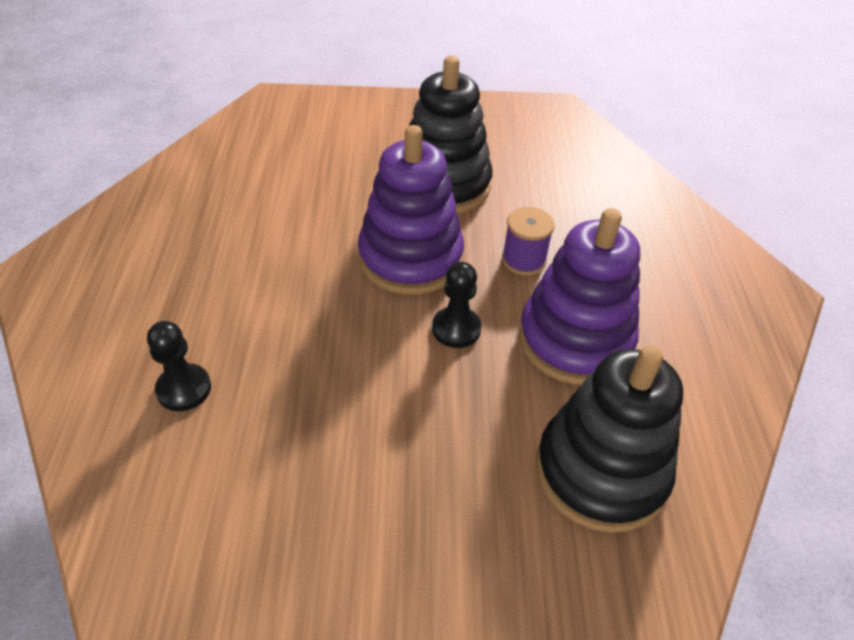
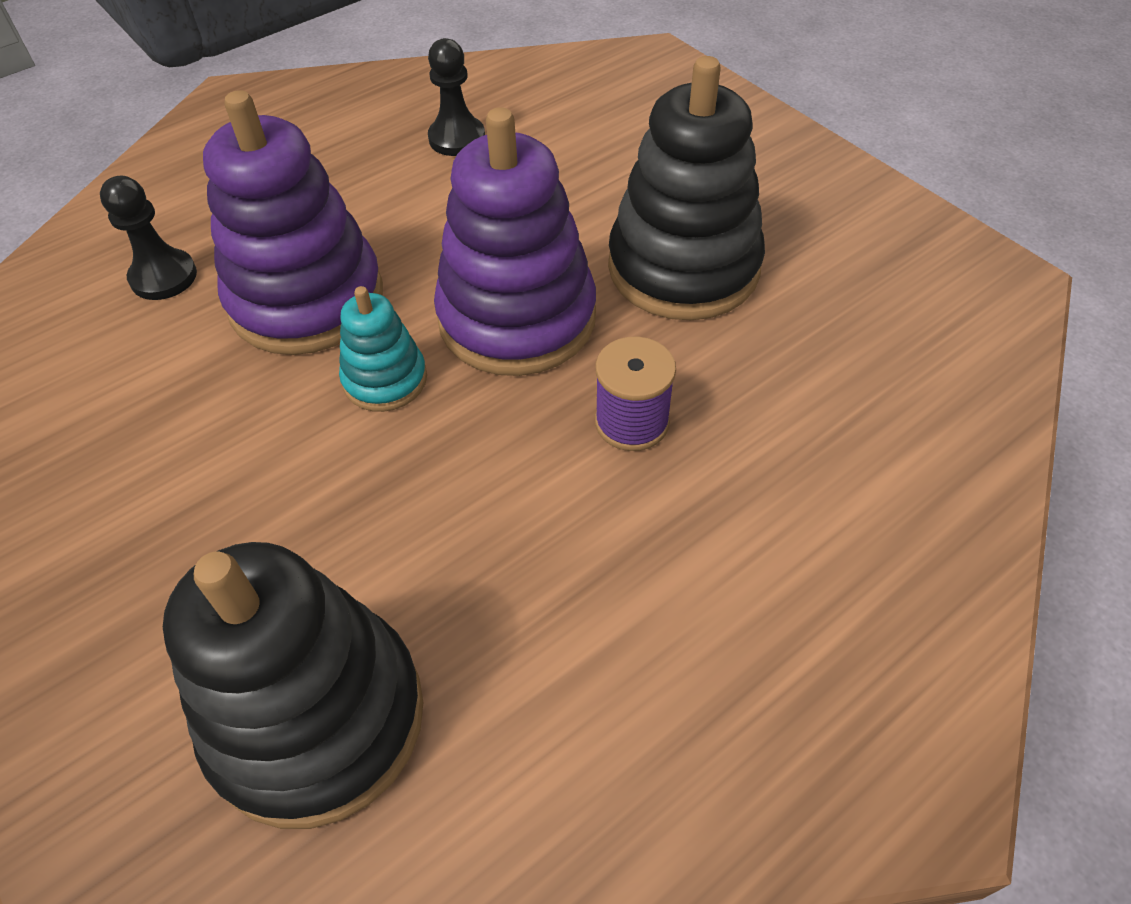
camera: 55 degrees right, 5 degrees up
black pawn [432,262,481,348] -> black pawn moved to [428,38,485,156]
purple stacking toy [519,208,640,385] -> purple stacking toy moved to [203,90,383,355]
none -> turquoise stacking toy [339,286,427,412]

